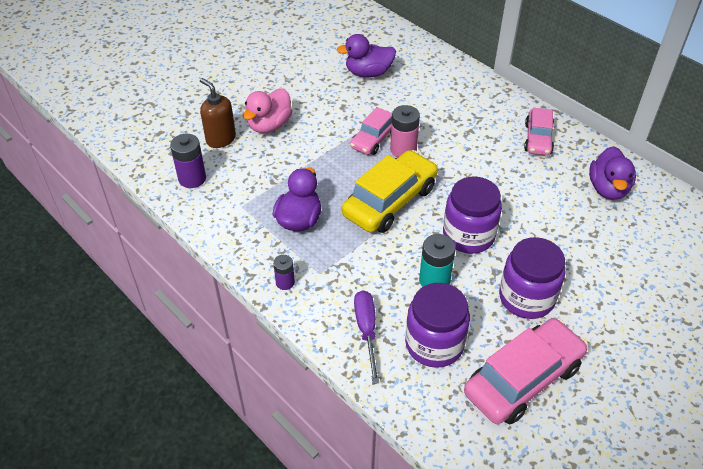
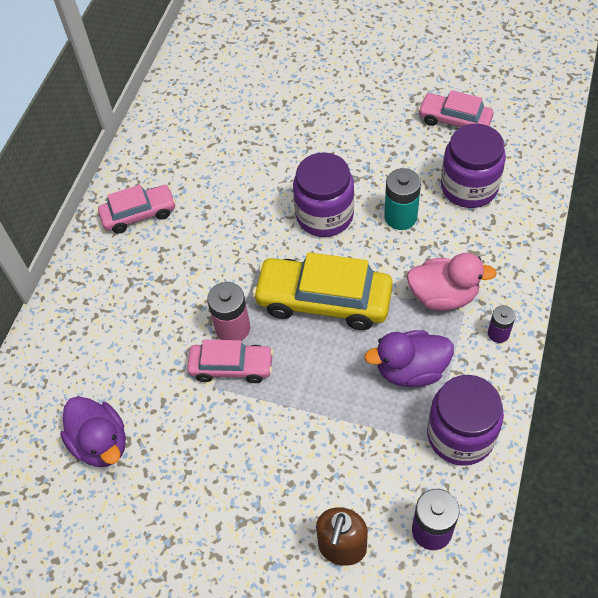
camera: 115 degrees left, 10 degrees up
pink duck [243,88,292,133] -> pink duck moved to [407,253,497,311]
purple screwdriver [354,290,379,384] -> none
pink car [464,318,588,424] -> pink car [418,90,493,127], size x0.61
purple jar [499,237,566,319] -> purple jar moved to [427,375,504,465]
purple duck [589,146,636,200] -> none

